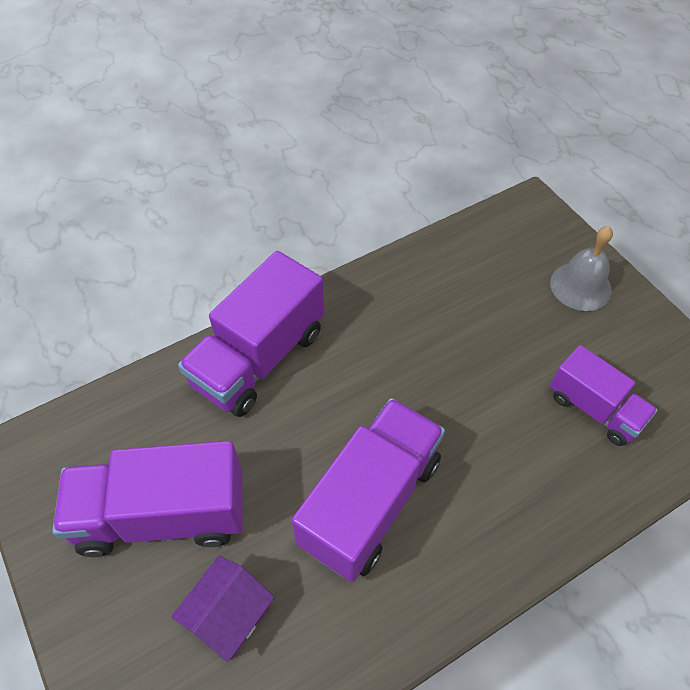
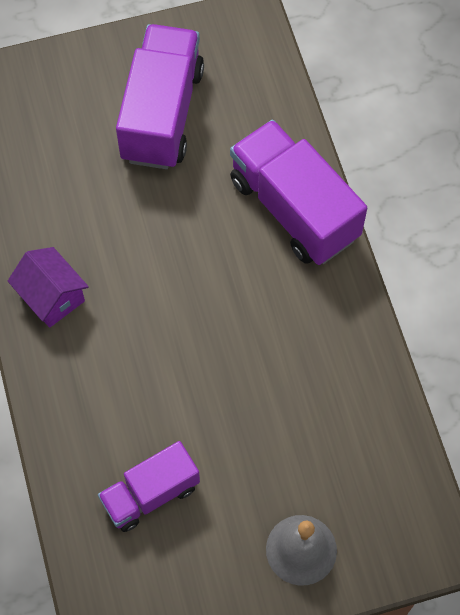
camera: 105 degrees right, 10 degrees up
purple house [171,556,275,662] -> purple house moved to [8,247,89,328]
purple truck [292,398,445,582] -> none

